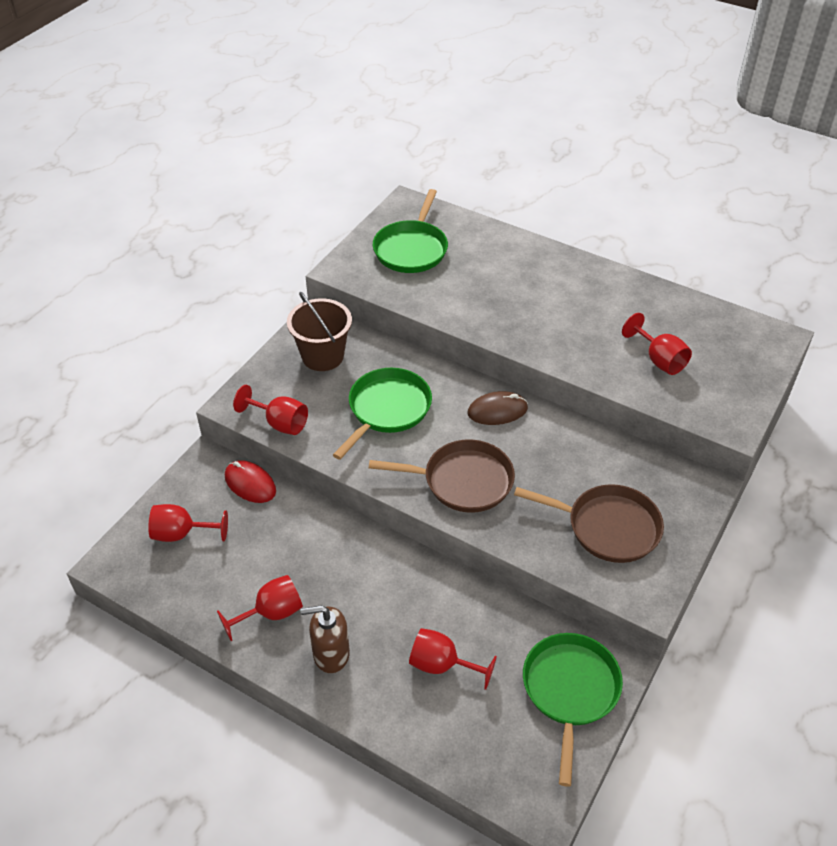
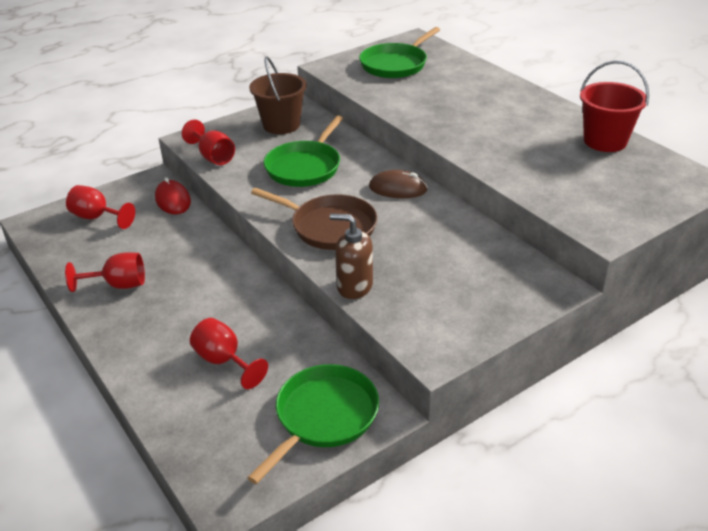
camera: 25 degrees right, 10 degrees down
brown soap dispenser [300,605,350,673] -> brown soap dispenser moved to [330,213,373,299]
green pan [333,368,432,460] -> green pan turned 150 degrees clockwise [264,116,343,187]
brown pan [514,484,664,563] -> none
red goblet [622,313,692,375] -> none
none -> red bucket [580,61,649,152]

